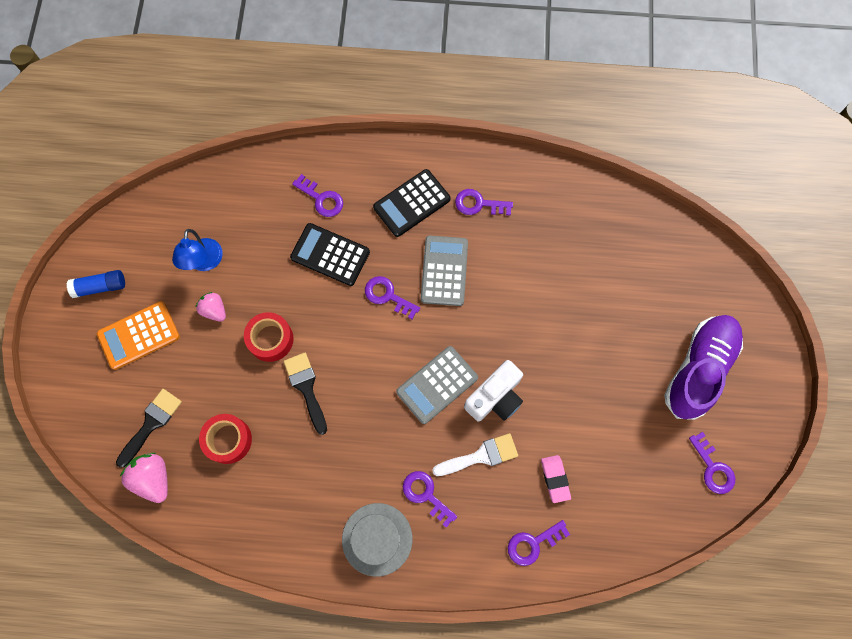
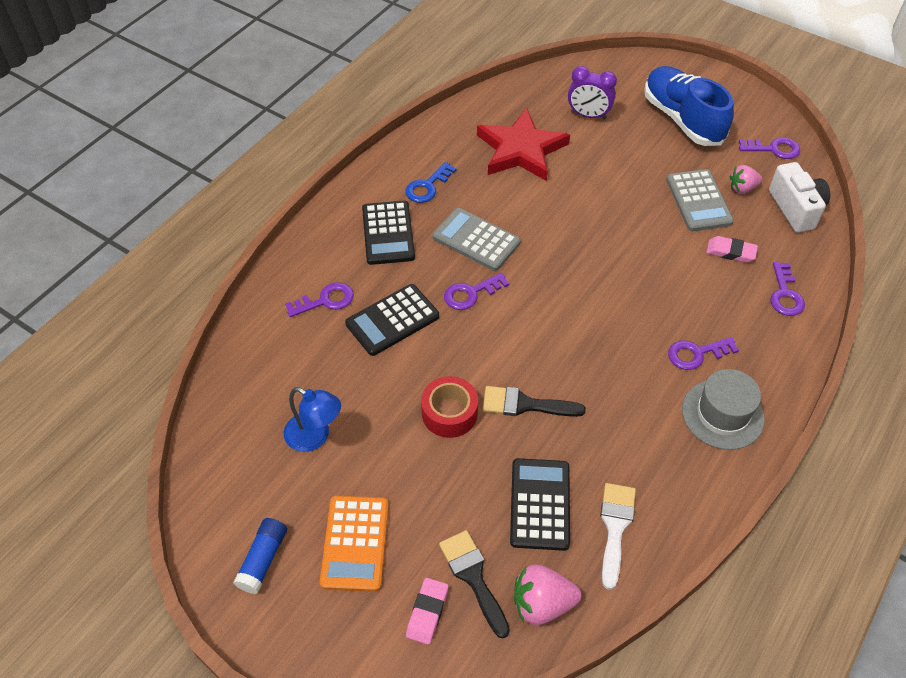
camera: 60 degrees left, 20 degrees down
pink strawberry [196,292,226,322] -> pink strawberry moved to [729,165,762,193]
red tape [199,414,252,464] -> black calculator [510,458,570,551]
grey calculator [396,346,478,424] -> grey calculator moved to [666,169,734,231]
white brush [432,433,518,476] -> white brush moved to [600,483,636,590]
purple key [455,189,513,216] -> blue key [405,162,456,203]
white camera [464,360,523,422] -> white camera moved to [769,162,831,232]
purple shoe [664,315,743,420] -> blue shoe [644,66,734,146]
none -> pink eraser [406,578,449,645]
none -> red star [477,108,570,181]
none -> purple clock [568,66,617,120]

